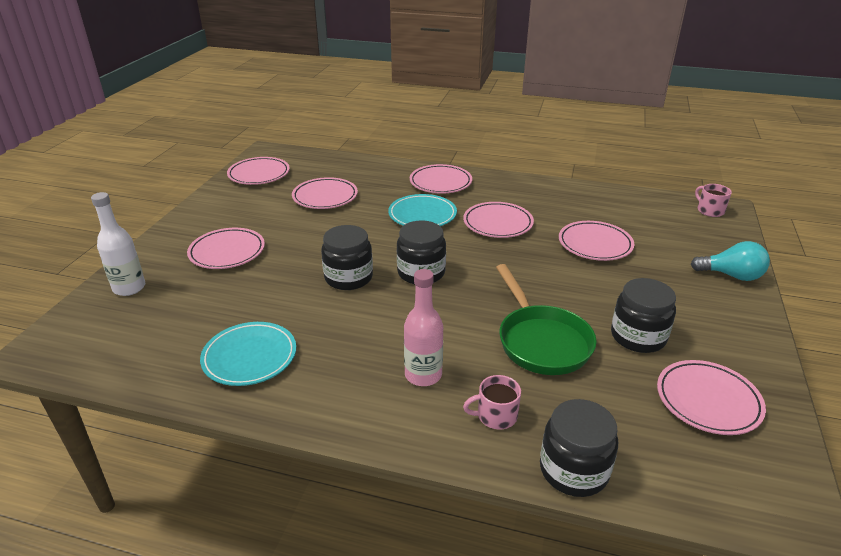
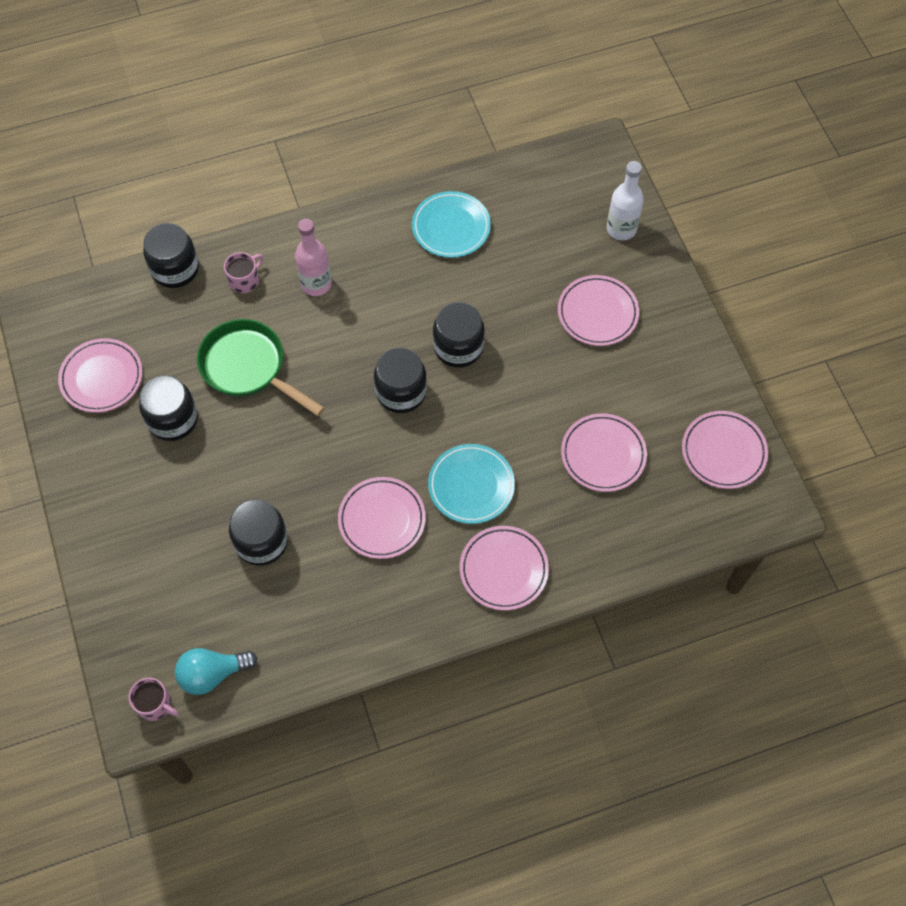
camera: 145 degrees right, 30 degrees up
pink plate [559,221,634,261] -> black jar [229,499,288,566]
turquoise light bulb [691,241,770,281] -> turquoise light bulb moved to [175,648,257,695]

